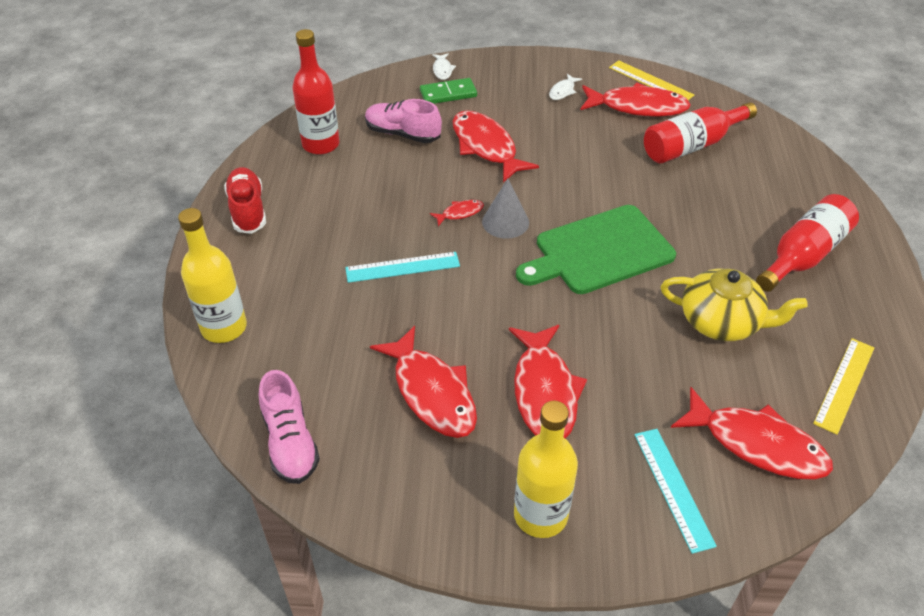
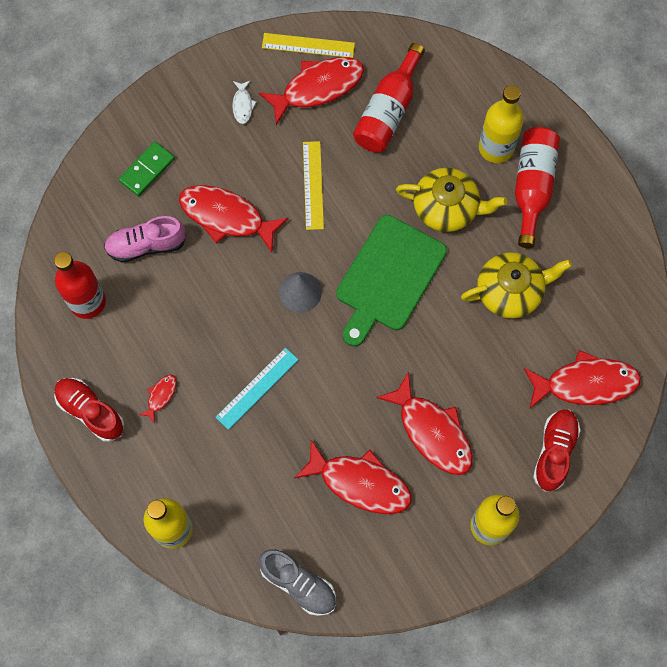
camera: 35 degrees left, 25 degrees up
pink shoe [259,370,320,484] -> grey shoe [259,549,336,616]
red fish [430,200,484,226] -> red fish moved to [139,375,177,424]
white fish [432,53,456,80] -> none
turquoise ruler [635,429,717,554] -> red shoe [533,410,581,492]
yellow ruler [813,338,874,435] -> yellow ruler moved to [303,141,324,230]
none -> yellow teapot [396,168,507,232]
none -> yellow bottle [479,85,524,163]

